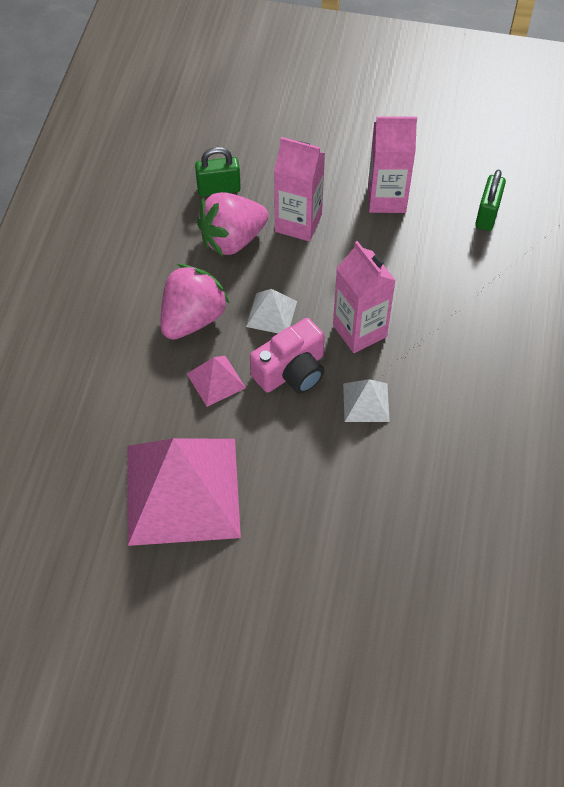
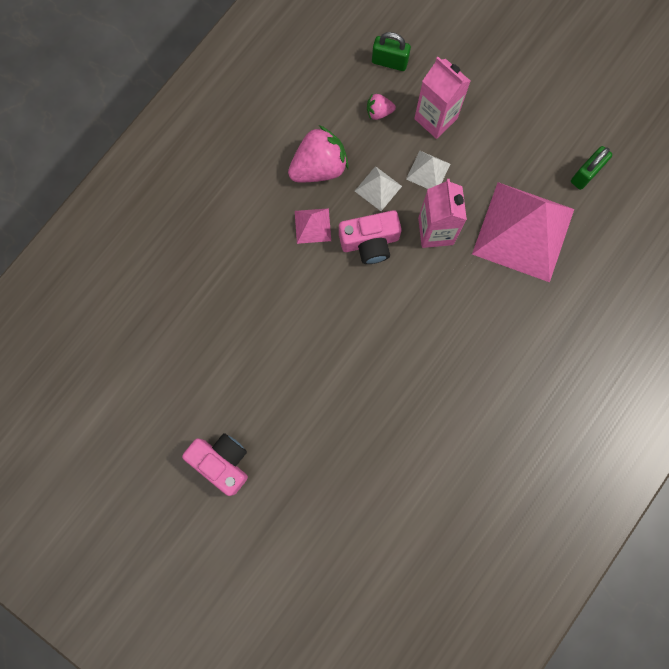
camera: 25 degrees right, 20 degrees up
pink pyramid [127,438,241,546] -> pink pyramid moved to [472,182,574,282]
pink strawberry [197,192,269,256] -> pink strawberry [367,93,396,120], size x0.49
white pyramid [343,379,390,422] -> white pyramid moved to [406,151,450,189]
pink carton [368,116,417,213] -> none
none -> pink camera [182,433,248,496]

